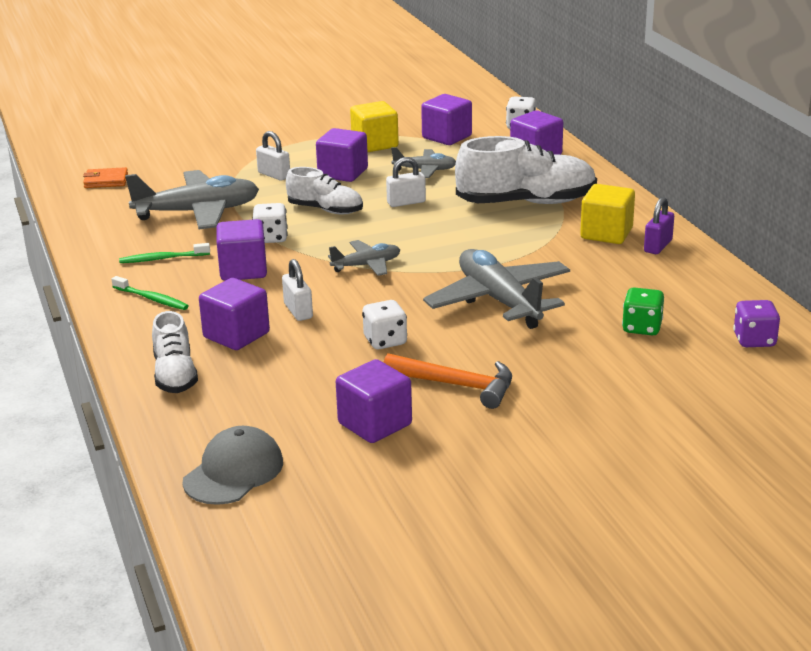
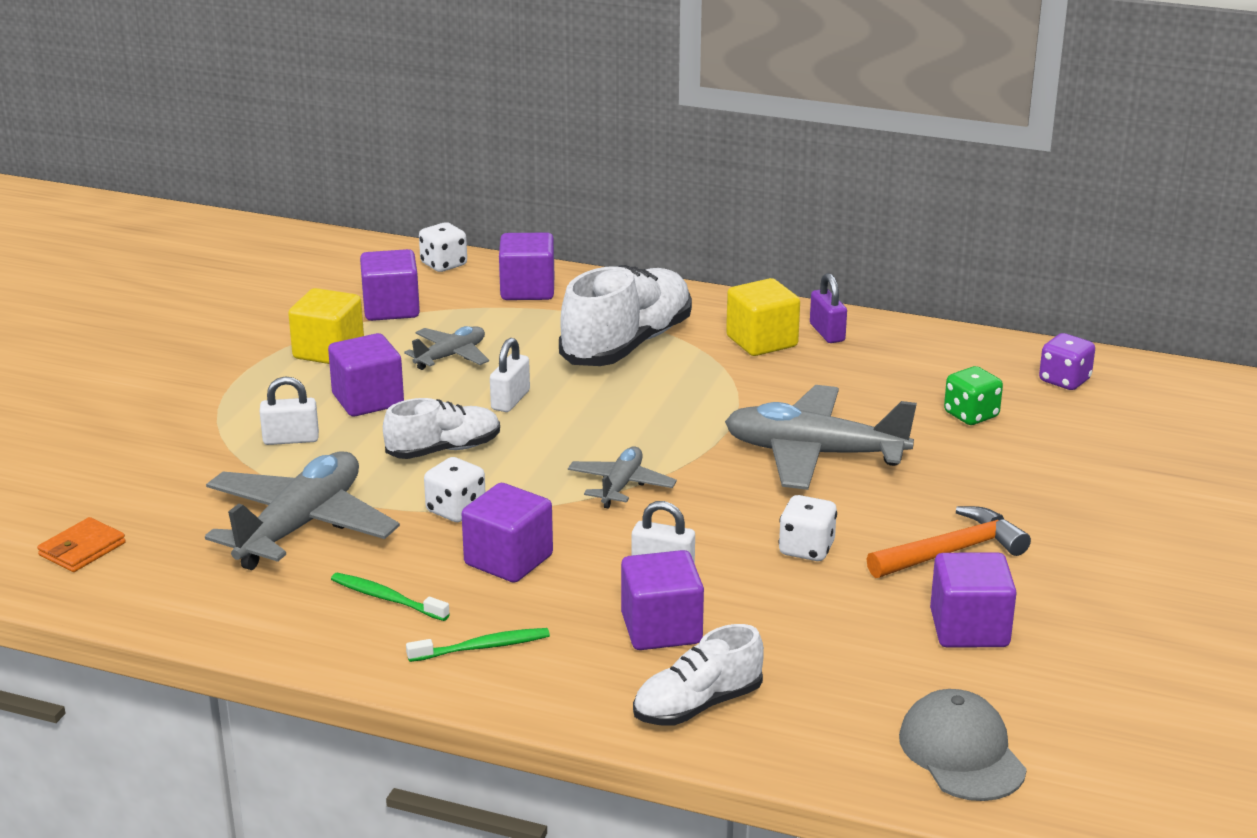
camera: 50 degrees left, 0 degrees up
green toothbrush [119,243,210,263] -> green toothbrush turned 90 degrees clockwise [331,573,450,621]
white shoe [152,311,198,393] -> white shoe turned 120 degrees clockwise [633,624,764,725]

